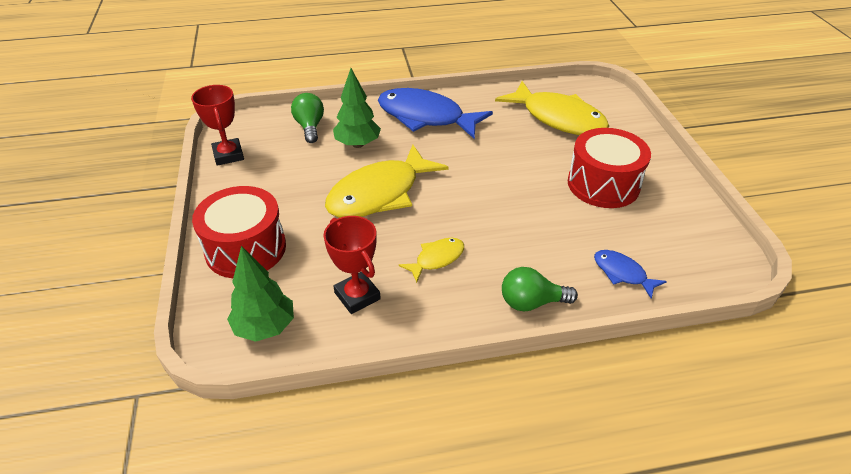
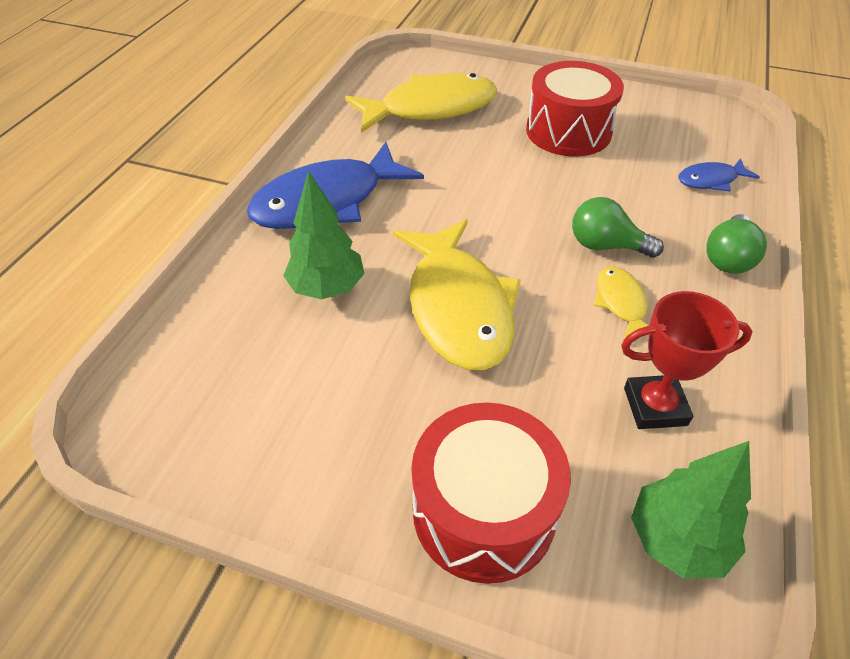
camera: 60 degrees left, 5 degrees up
red trophy [191,85,244,166] -> none
green light bulb [291,93,324,143] -> green light bulb moved to [572,197,664,258]

